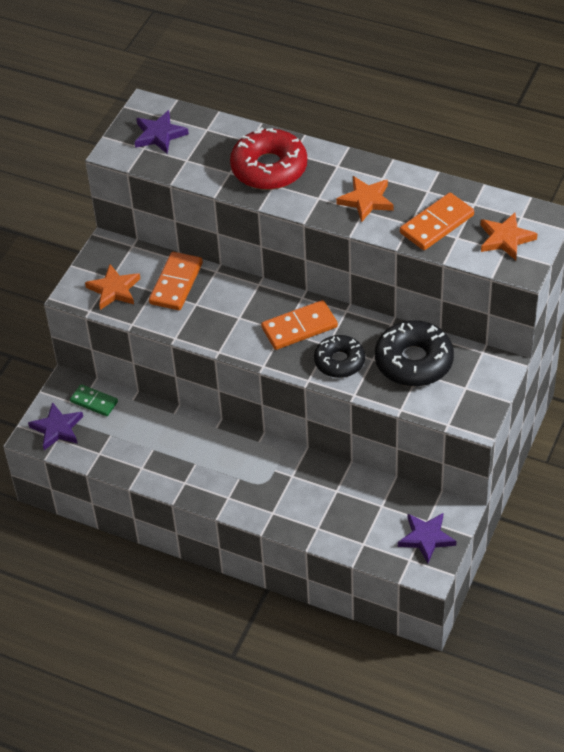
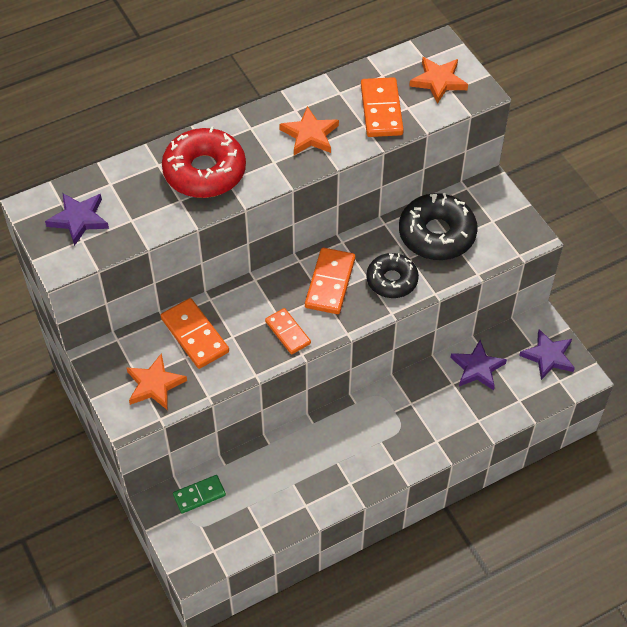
camera: 55 degrees left, 5 degrees up
purple star [28,402,83,450] -> purple star moved to [450,340,507,390]
none -> orange domino [265,308,311,354]

